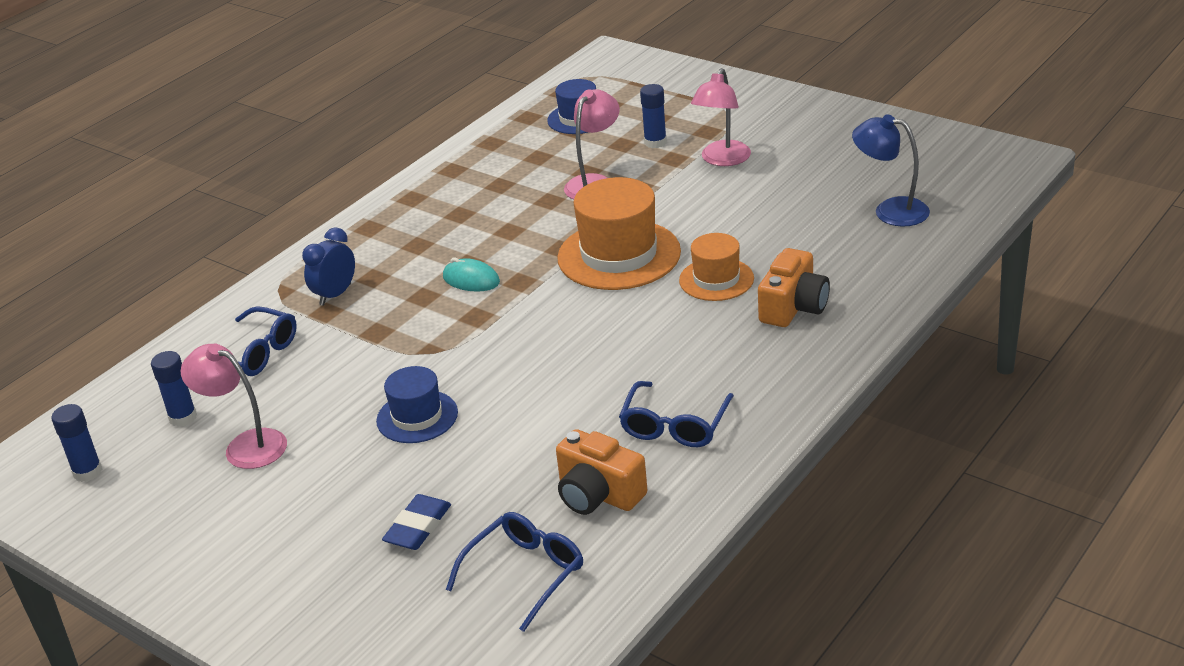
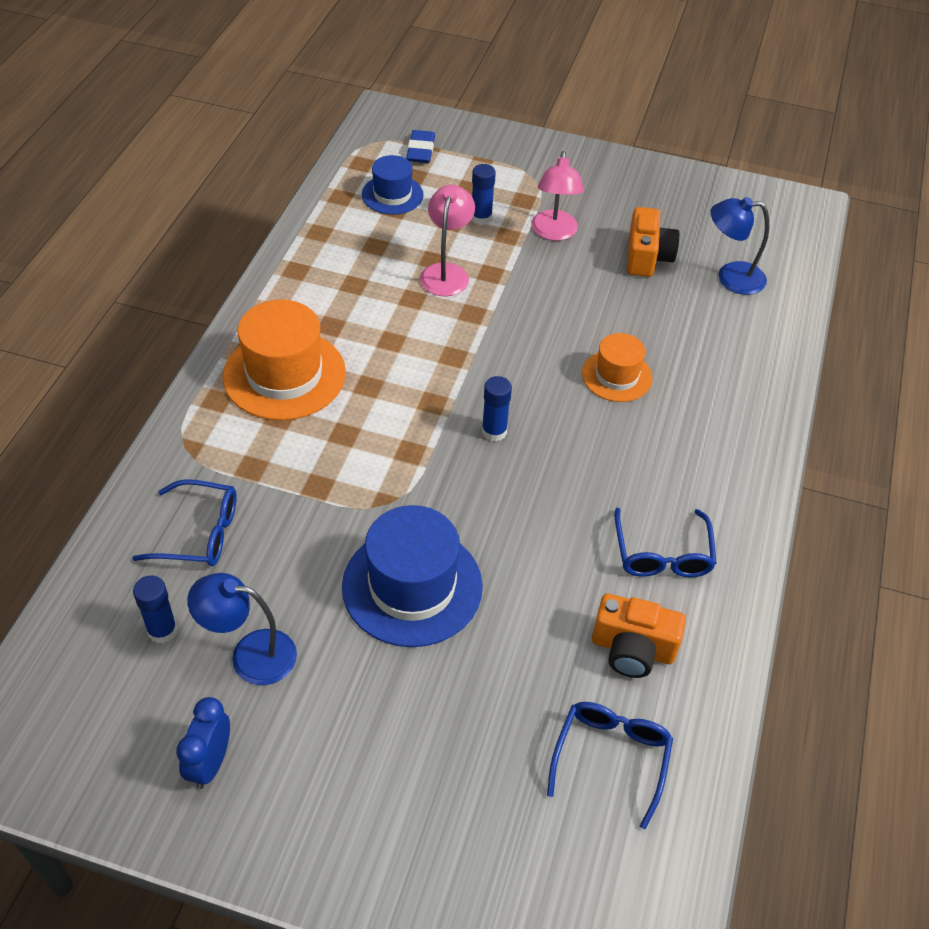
camera: 25 degrees left, 15 degrees up
blue glue stick [51,404,103,482] -> blue glue stick moved to [482,376,512,441]
pink lamp [180,344,287,469] -> blue lamp [187,573,297,685]
blue clock [302,228,355,306] -> blue clock moved to [176,697,230,789]
blue hat [376,366,458,443] -> blue hat [342,505,483,647], size x1.71
blue eraser [382,494,451,550] -> blue eraser moved to [406,130,435,163]
turquoise mouse [443,257,500,292] -> none
orange hat [557,177,681,290] -> orange hat moved to [223,300,346,420]
orange camera [758,248,830,327] -> orange camera moved to [627,207,679,277]

